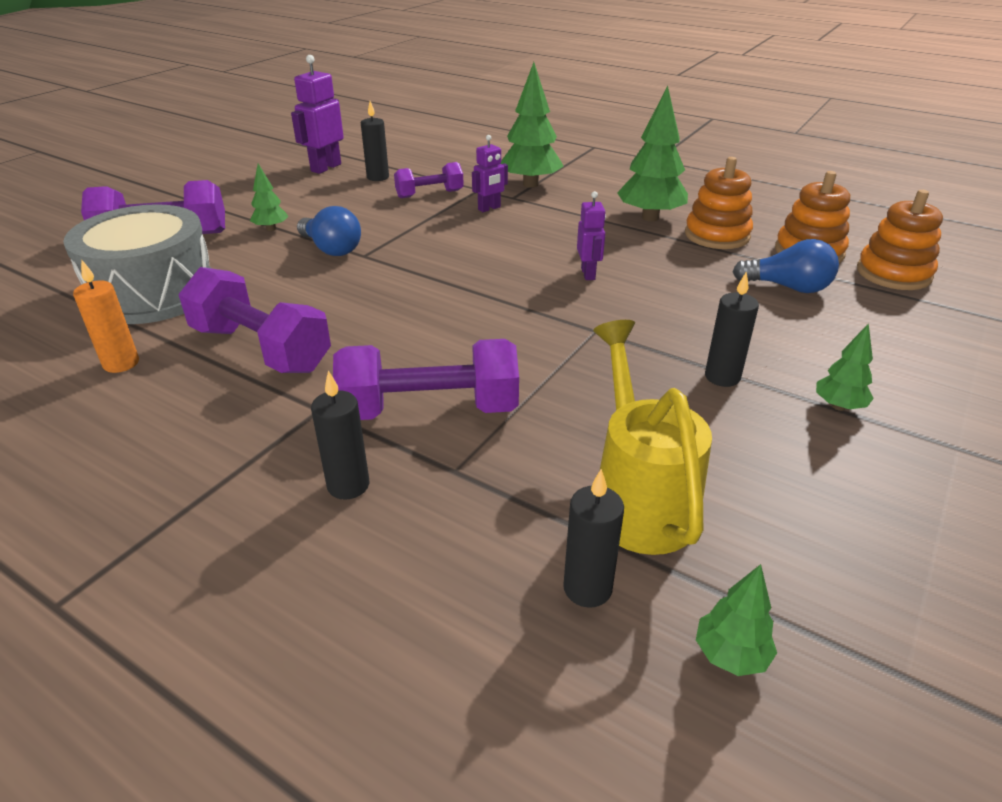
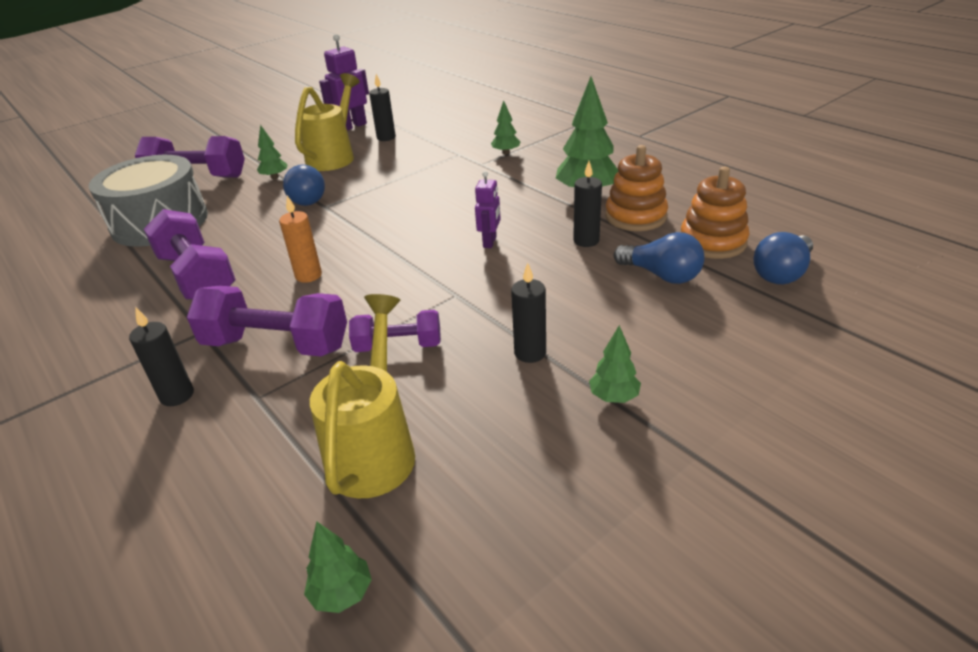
camera: 20 degrees right, 0 degrees up
orange candle [73,259,139,373] -> orange candle moved to [279,195,322,283]
purple dumbbell [394,162,464,198] -> purple dumbbell moved to [349,310,441,352]
purple robot [472,135,508,212] -> none
green tree [501,62,564,188] -> green tree [491,100,520,155], size x0.52
black candle [563,469,624,608] -> black candle moved to [573,161,602,247]
orange stacking toy [857,190,943,290] -> blue light bulb [753,232,813,284]
none -> yellow watering can [295,73,360,171]

